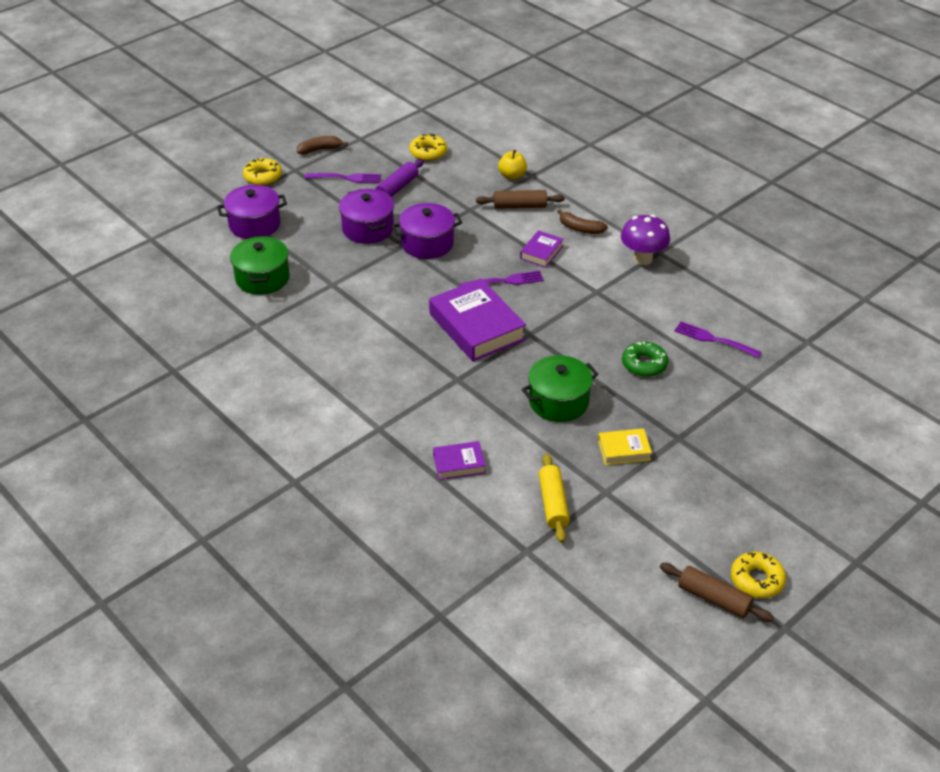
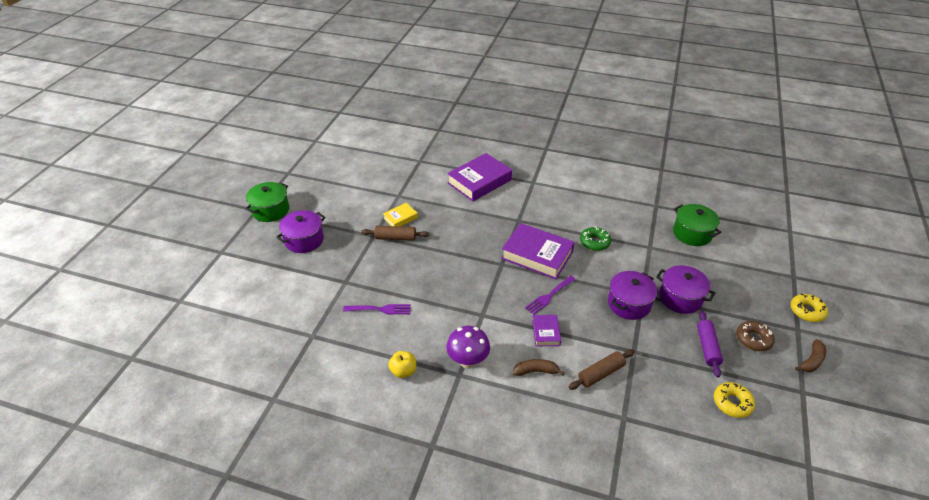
camera: 150 degrees right, 0 degrees up
purple pot [217,185,287,239] -> purple pot moved to [276,210,325,253]
purple fork [305,173,381,183] -> brown donut [736,321,775,351]
purple book [433,441,486,480] -> purple book [447,153,512,202], size x2.00
yellow apple [498,150,527,180] -> yellow apple moved to [388,351,416,378]
green pot [521,355,598,422] -> green pot moved to [245,182,289,222]
yellow rolling pin [539,453,570,543] -> none
green donut [622,341,668,377] -> green donut moved to [580,226,611,251]
brown rolling pin [660,563,774,622] -> brown rolling pin moved to [361,226,429,241]
yellow donut [731,552,786,598] -> none

